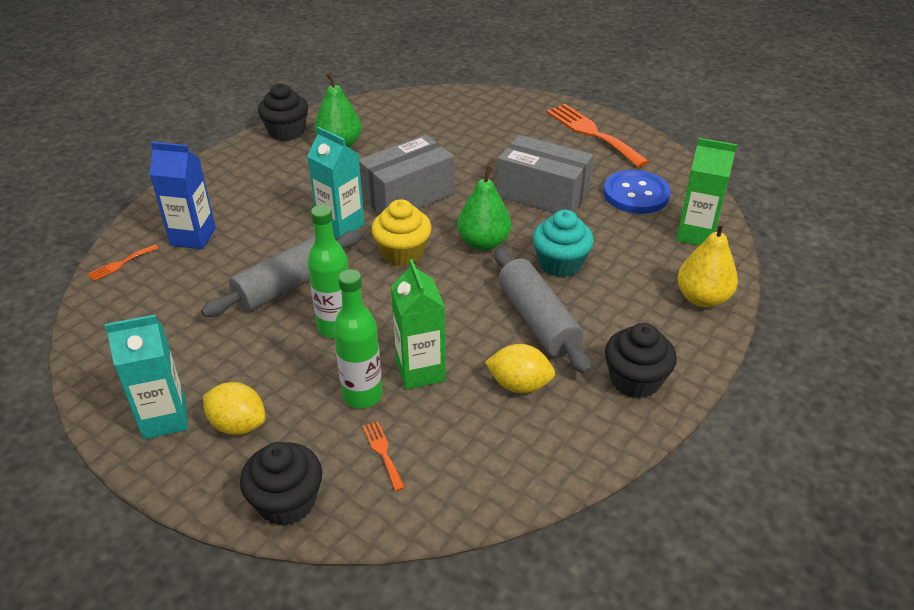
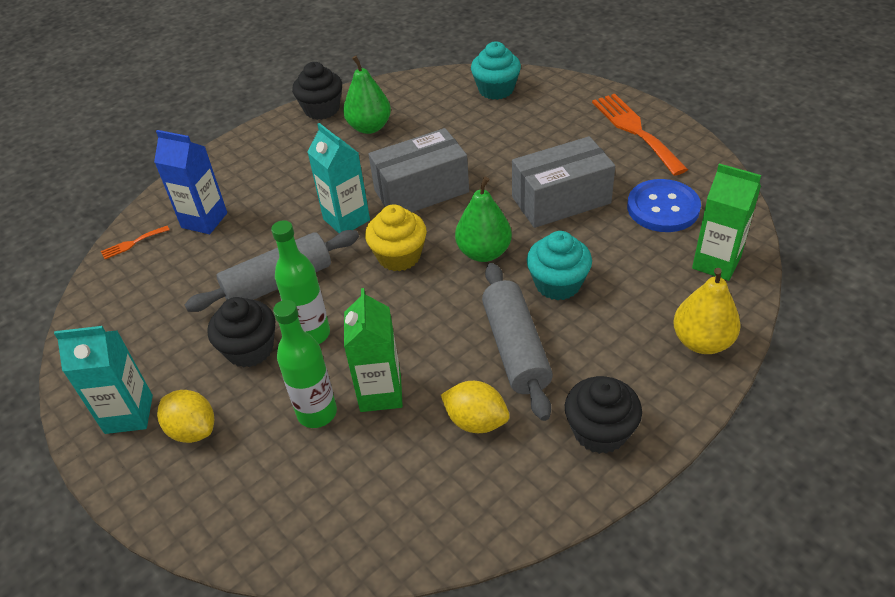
camera: 15 degrees right, 5 degrees up
black cupcake [240,442,322,526] -> black cupcake moved to [207,297,275,368]
orange fork [363,421,405,491] -> none
grey box [497,135,593,213] -> grey box turned 60 degrees counterclockwise [512,136,615,228]
none -> turquoise cupcake [471,41,521,100]

